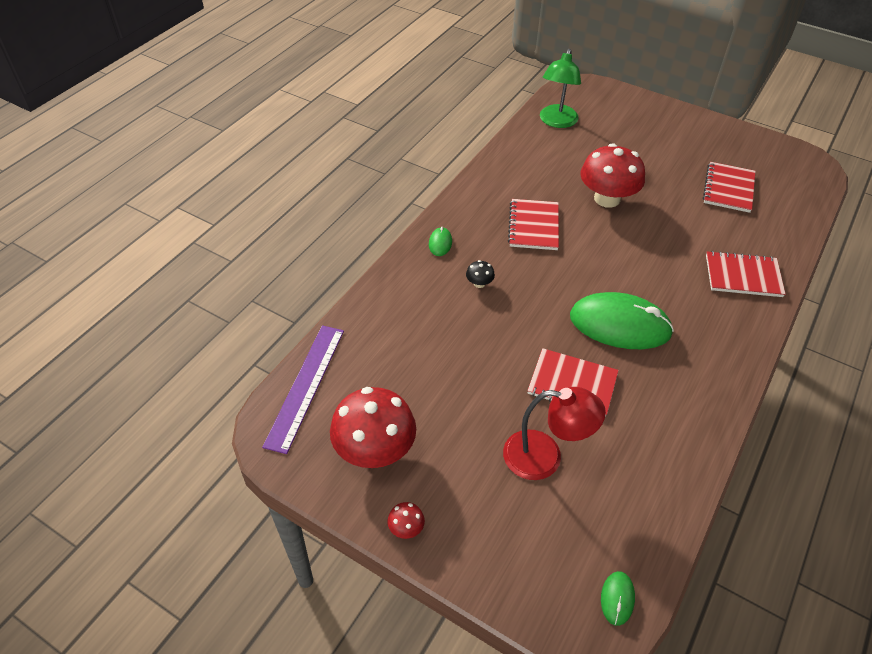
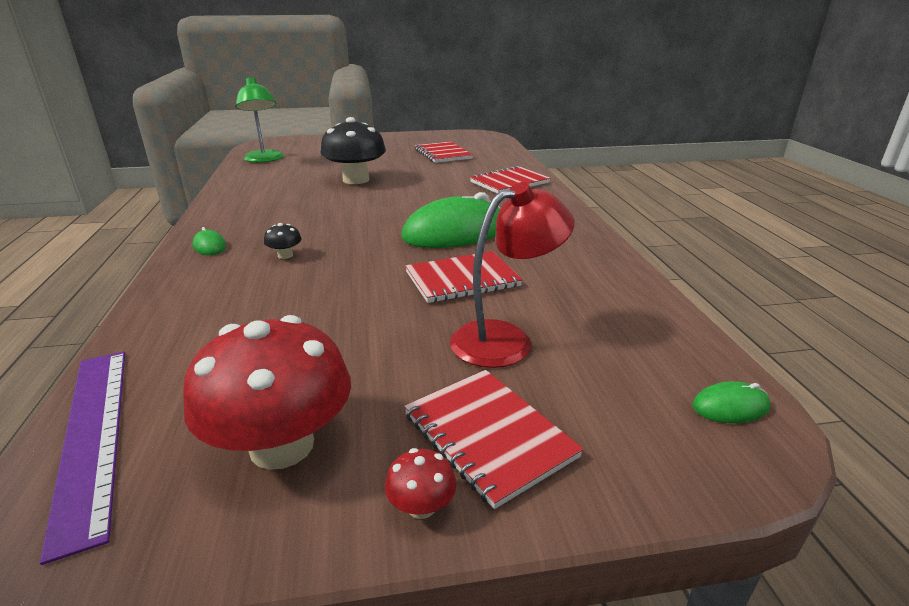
camera: 40 degrees left, 20 degrees down
red notebook [508,199,559,250] -> red notebook moved to [404,370,584,509]
red mushroom [581,143,645,208] -> black mushroom [320,117,386,184]
green mouse [601,571,635,626] -> green mouse turned 75 degrees counterclockwise [692,381,770,423]

